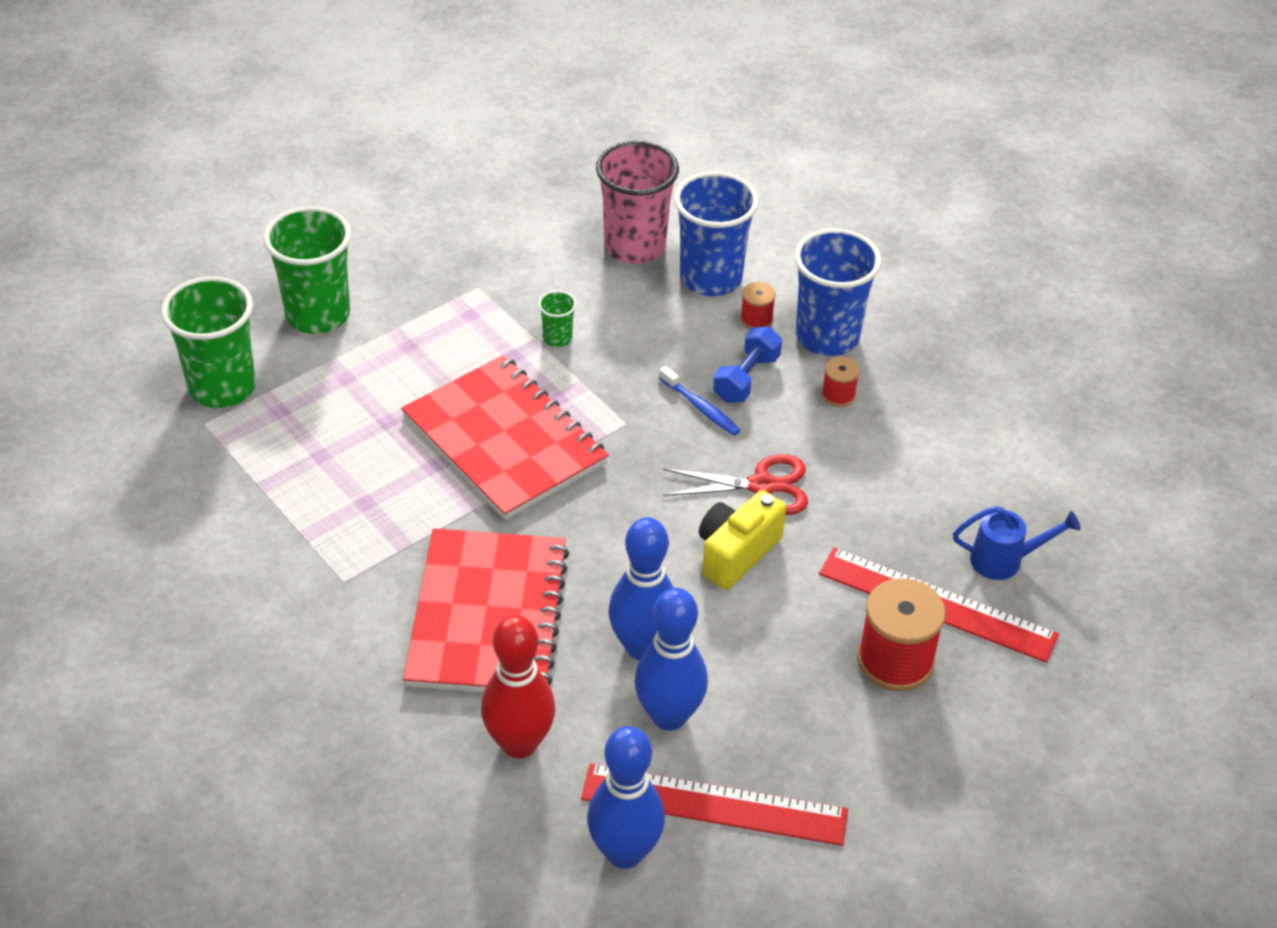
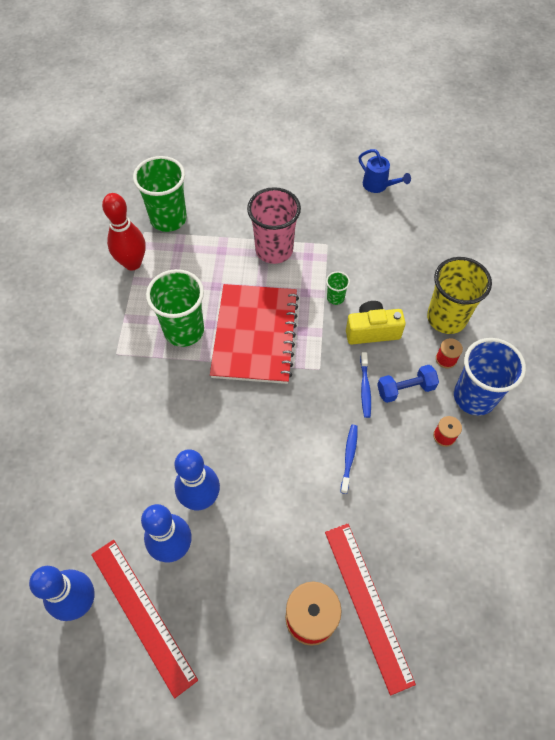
camera: 45 degrees right, 15 degrees up
green cup [263,206,351,334] -> green cup moved to [146,269,204,347]
red notebook [403,528,569,692] -> none
red bowling pin [481,615,556,758] -> red bowling pin moved to [102,193,146,270]
pink cup [596,141,679,264] -> pink cup moved to [247,187,301,264]
red scissors [663,454,808,515] -> blue toothbrush [341,425,358,494]
blue cup [674,172,759,296] -> yellow cup [427,257,492,334]
yellow camera [699,490,786,590] -> yellow camera moved to [346,301,406,345]
blue watering can [953,506,1081,580] -> blue watering can moved to [359,149,411,193]

